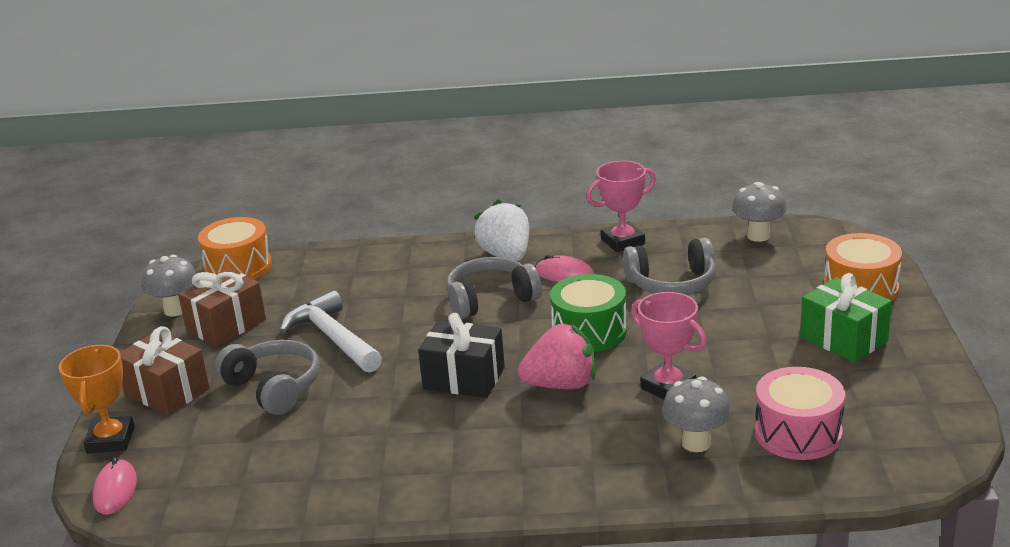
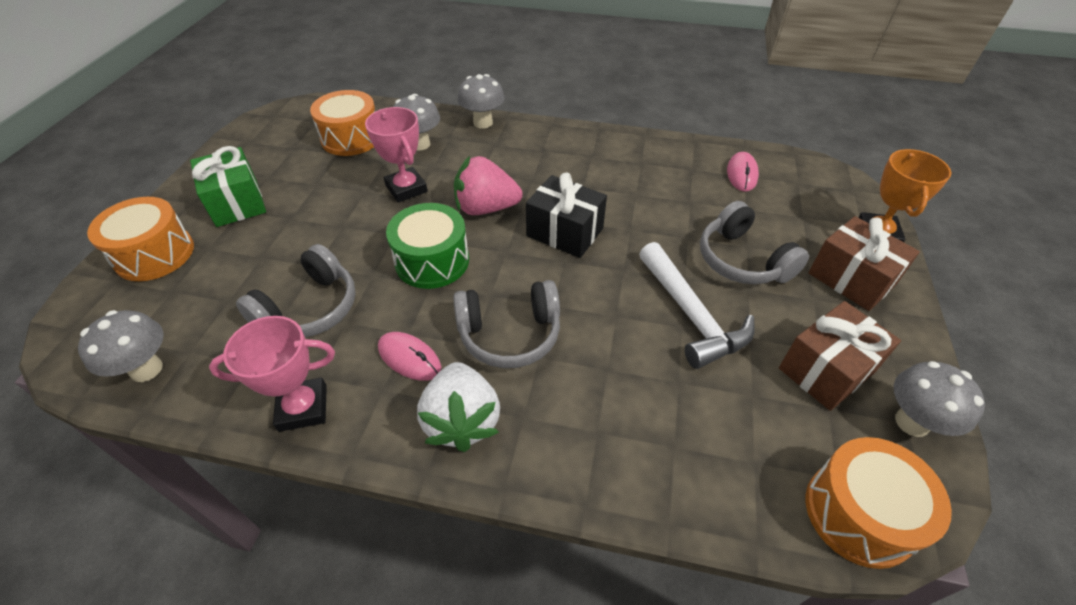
camera: 170 degrees left, 20 degrees up
pink mouse [93,457,137,515] -> pink mouse moved to [727,152,759,192]
grey headphones [623,238,716,295] -> grey headphones turned 120 degrees clockwise [236,244,356,337]
pink drum [755,367,845,460] -> orange drum [310,90,375,156]
none -> grey mushroom [458,74,505,128]

